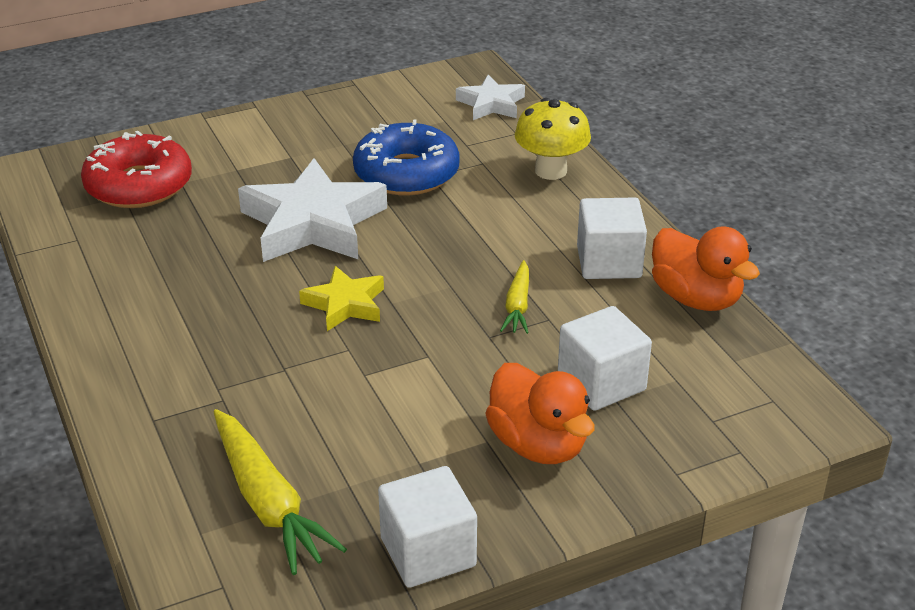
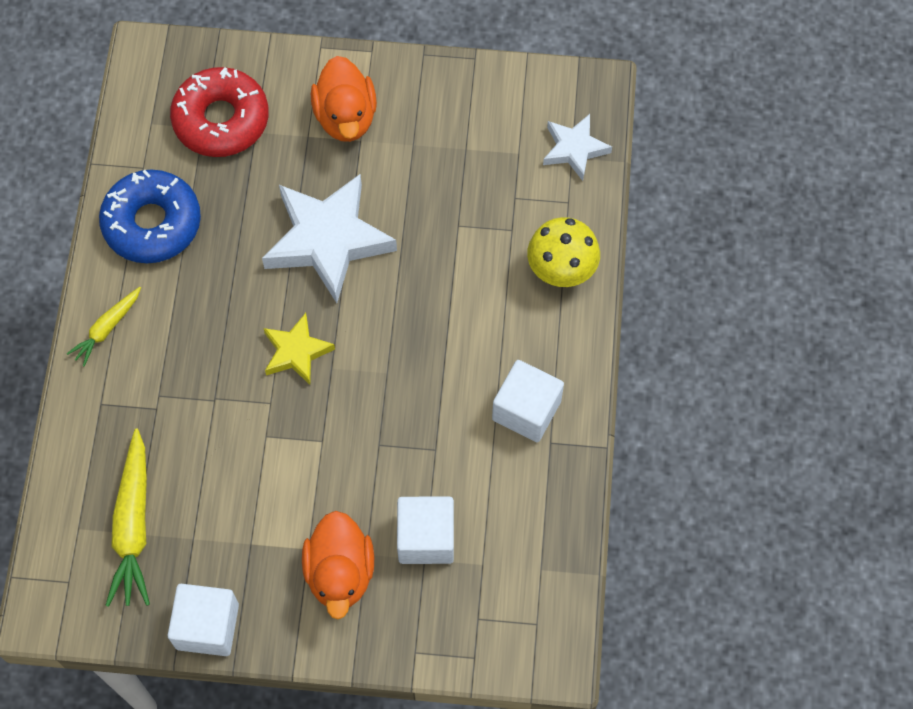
camera: 30 degrees right, 30 degrees up
blue donut [353,119,460,195] -> blue donut moved to [99,170,201,263]
yellow carrot [500,260,529,334] -> yellow carrot moved to [67,287,141,366]
orange duck [652,226,760,311] -> orange duck moved to [311,56,377,142]

